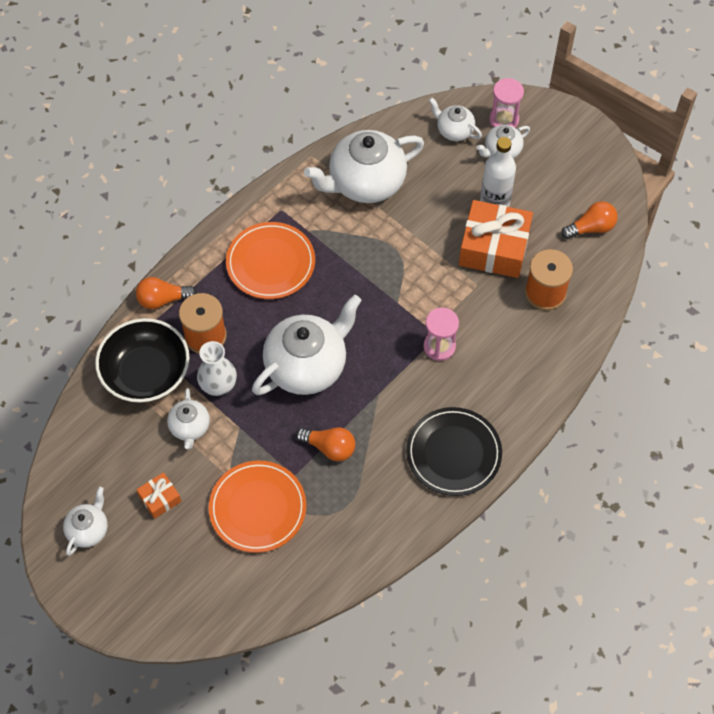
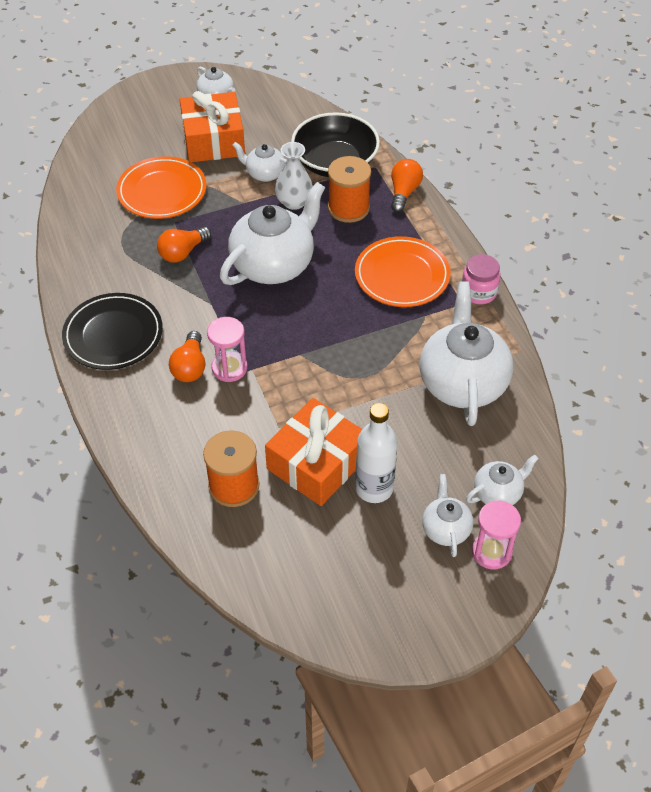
camera: 115 degrees right, 10 degrees down
orange gift [136,472,181,519] -> orange gift [180,91,245,162], size x2.09
white teapot [252,294,362,395] -> white teapot turned 120 degrees counterclockwise [220,182,325,285]
orange light bulb [561,201,618,239] -> orange light bulb moved to [169,331,205,382]
none -> pink jar [462,254,501,304]

